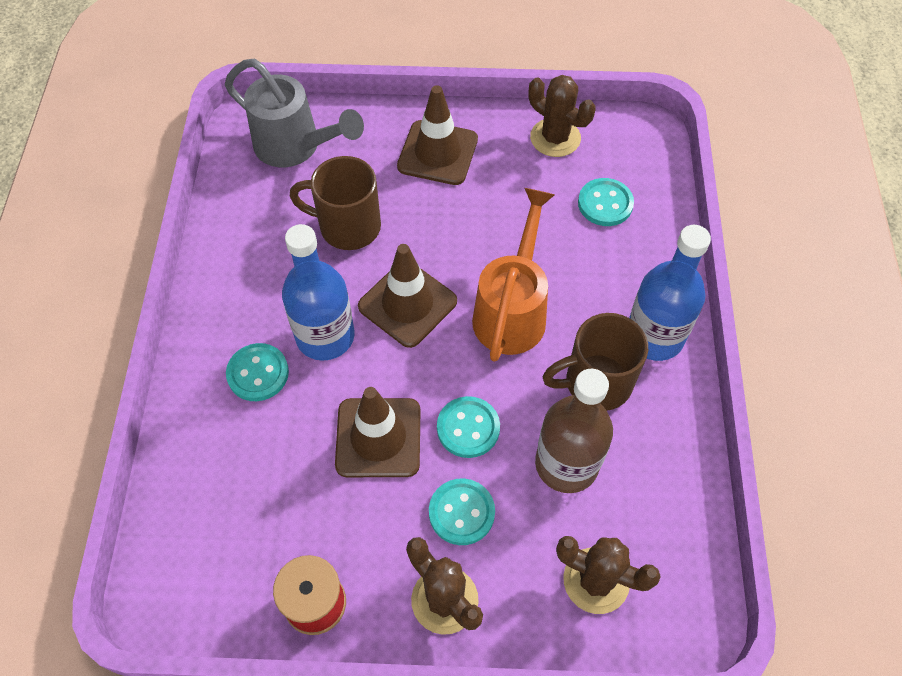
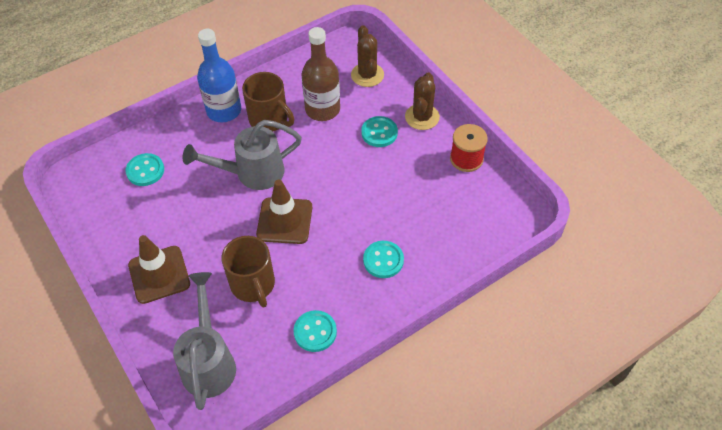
camera: 125 degrees left, 5 degrees down
blue bottle [282,224,355,361] -> none
brown traffic cone [335,387,420,477] -> none
turquoise button [437,396,500,458] -> turquoise button moved to [294,310,337,352]
orange watering can [472,188,555,362] -> grey watering can [183,120,302,190]
brown cactus [529,75,596,157] -> none

